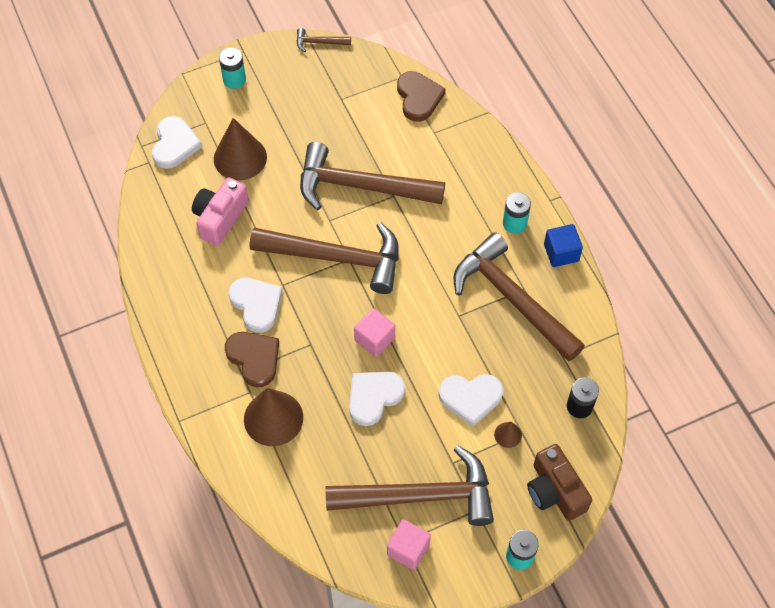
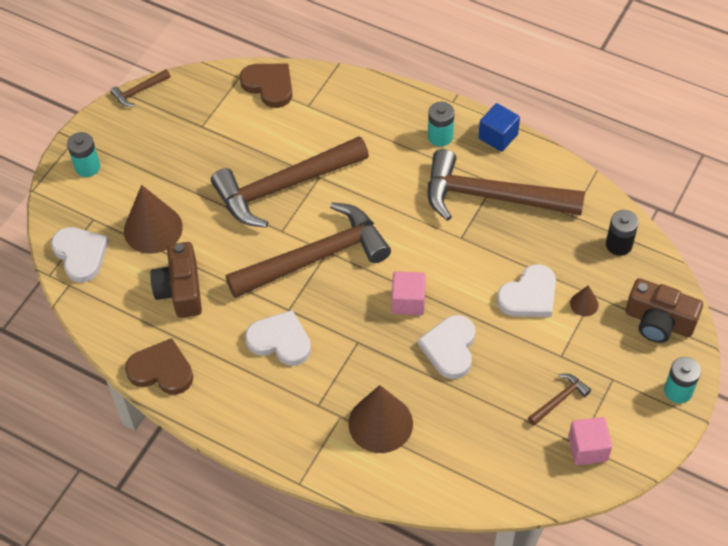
camera: 35 degrees left, 5 degrees down
pink camera [192,178,249,246] -> brown camera [150,242,202,318]
brown heart [225,332,279,387] -> brown heart moved to [125,338,193,395]
brown hammer [325,446,494,526] -> brown hammer [528,373,591,426], size x0.41

